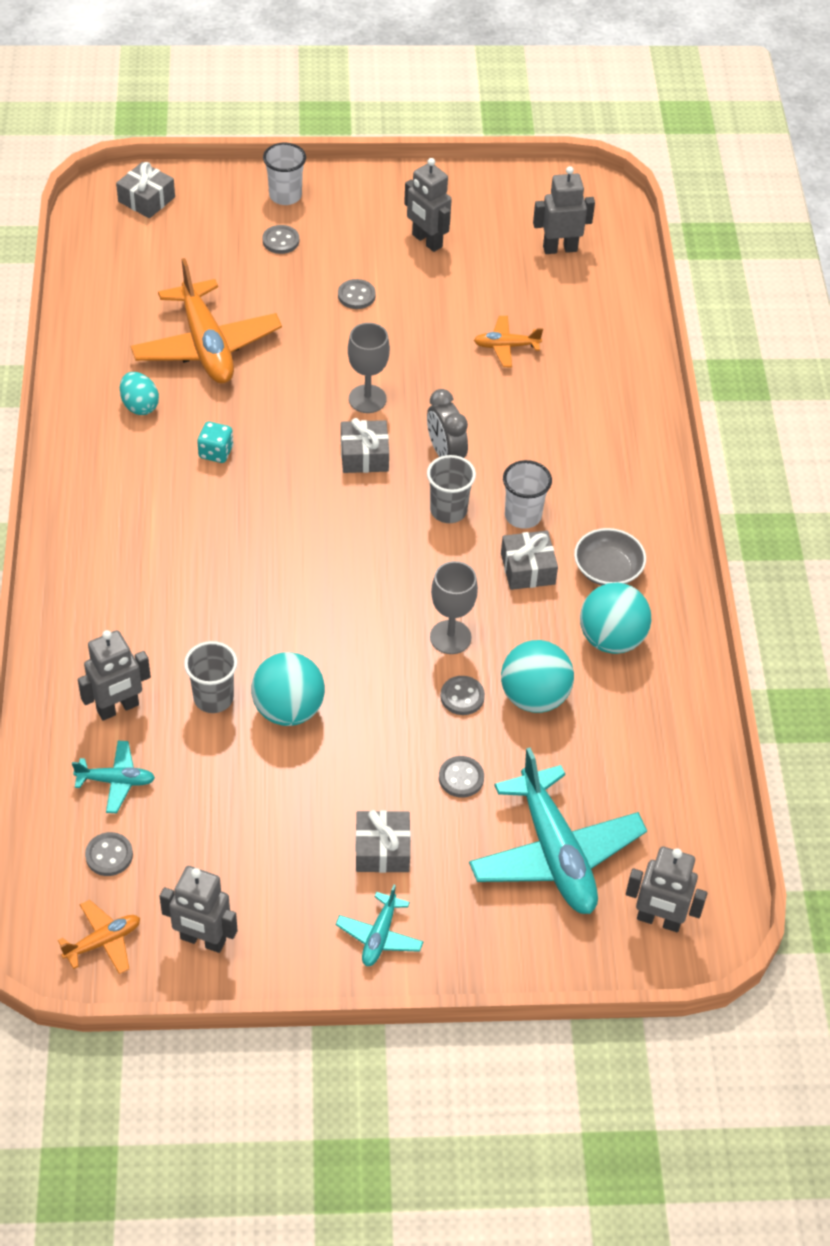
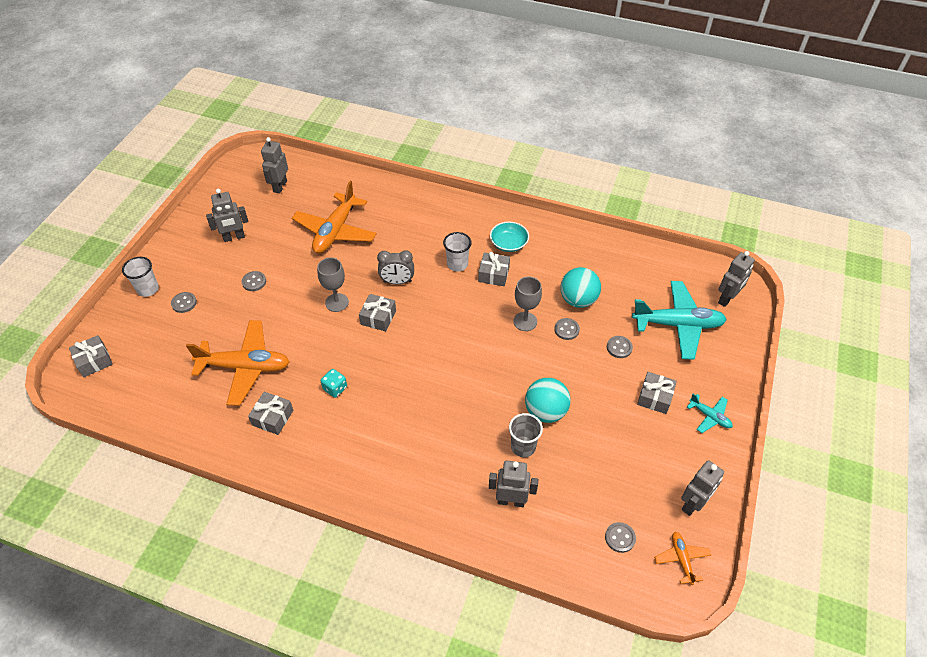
camera: 65 degrees left, 0 degrees up
turquoise plane [72,741,155,813] -> none
grey robot [78,630,151,721] -> grey robot turned 75 degrees counterclockwise [489,461,538,507]
turquoise egg [120,372,159,415] -> grey gift [248,392,293,435]
grey cup [427,455,476,523] -> none
orange plane [474,316,543,367] -> orange plane [292,181,377,253], size x2.11
grey bowl [574,528,646,585] -> turquoise bowl [490,222,529,252]
turquoise ball [580,583,652,654] -> none

